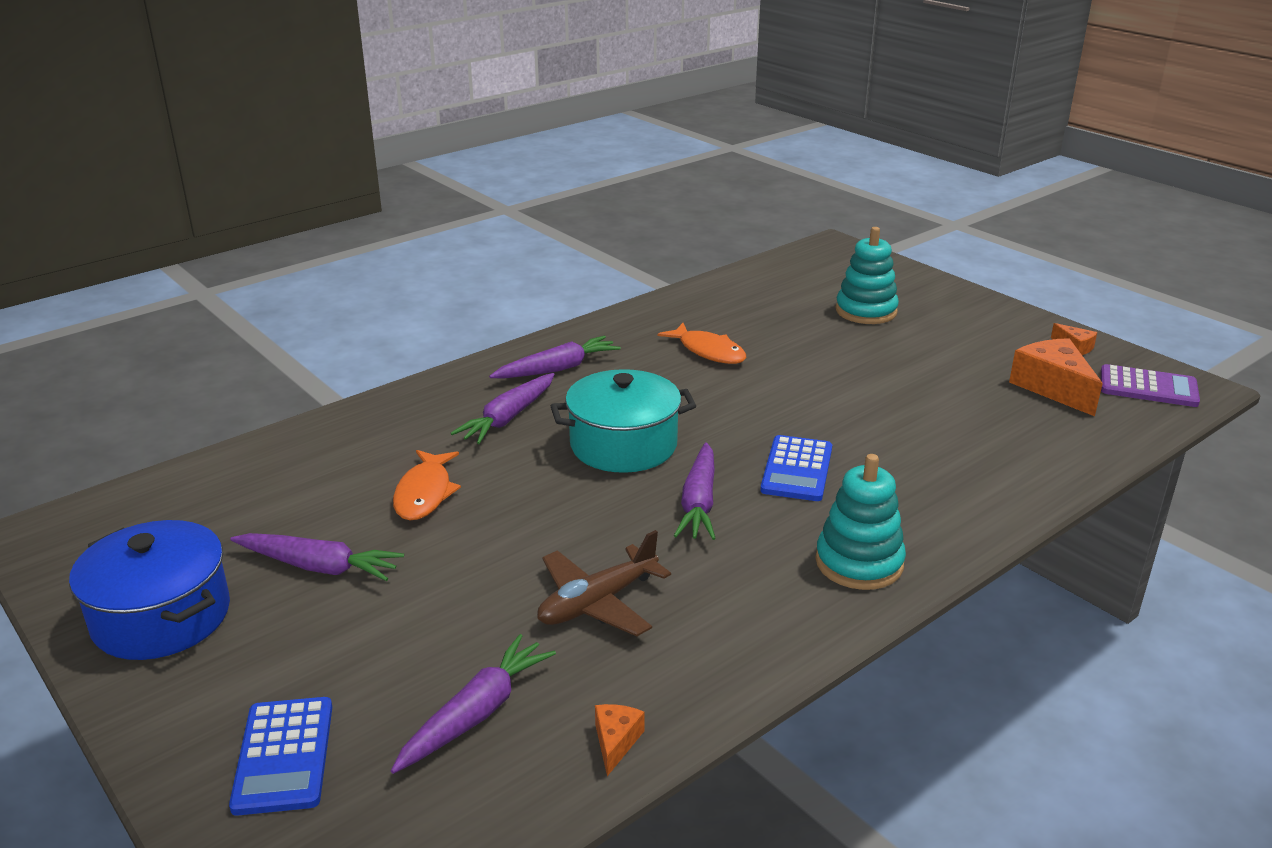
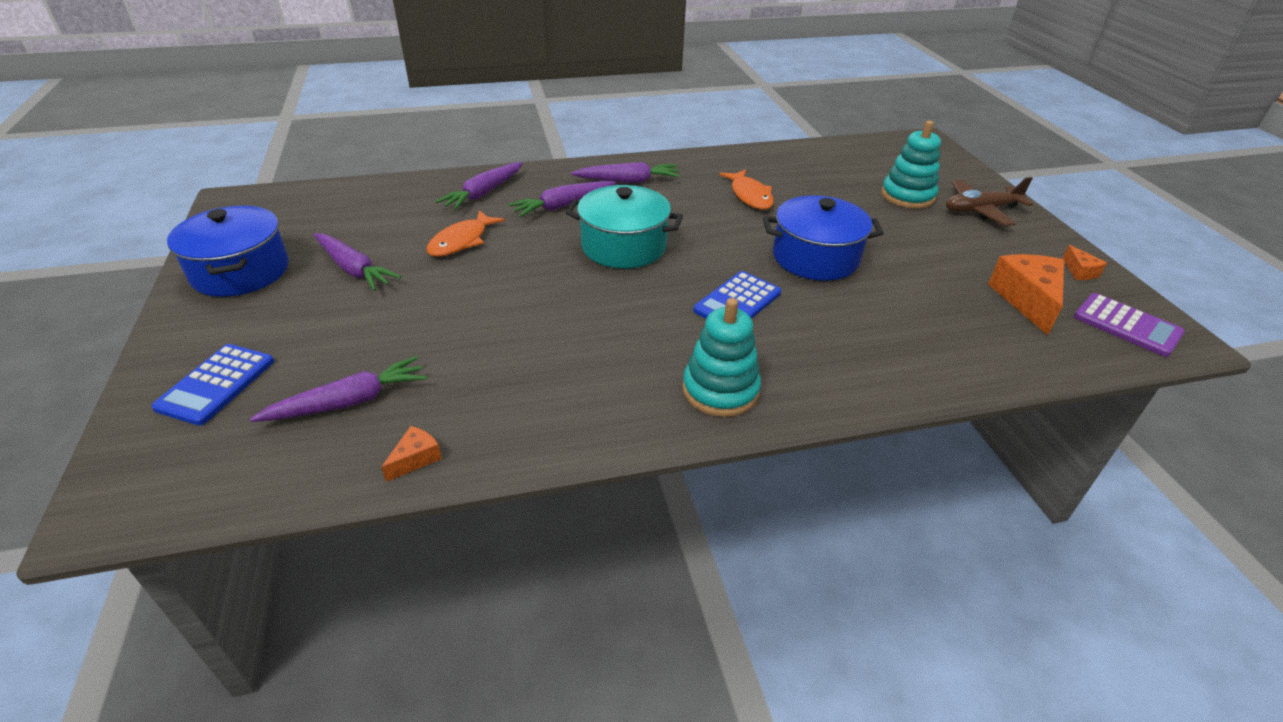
camera: 25 degrees right, 10 degrees up
brown plane [537,530,671,637] -> brown plane moved to [946,177,1033,226]
purple carrot [674,442,716,540] -> purple carrot moved to [435,162,523,210]
none -> blue pot [763,195,884,281]

